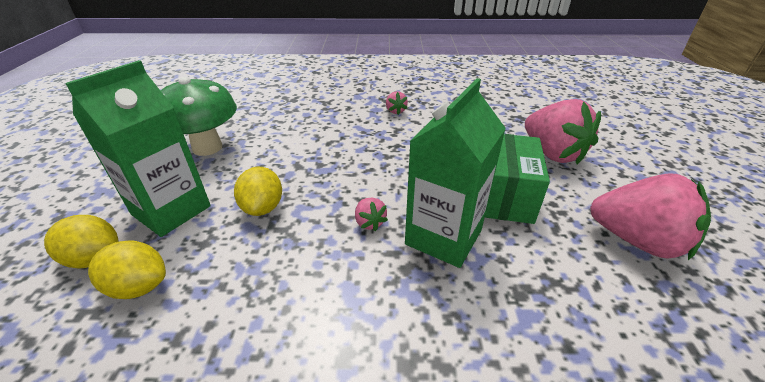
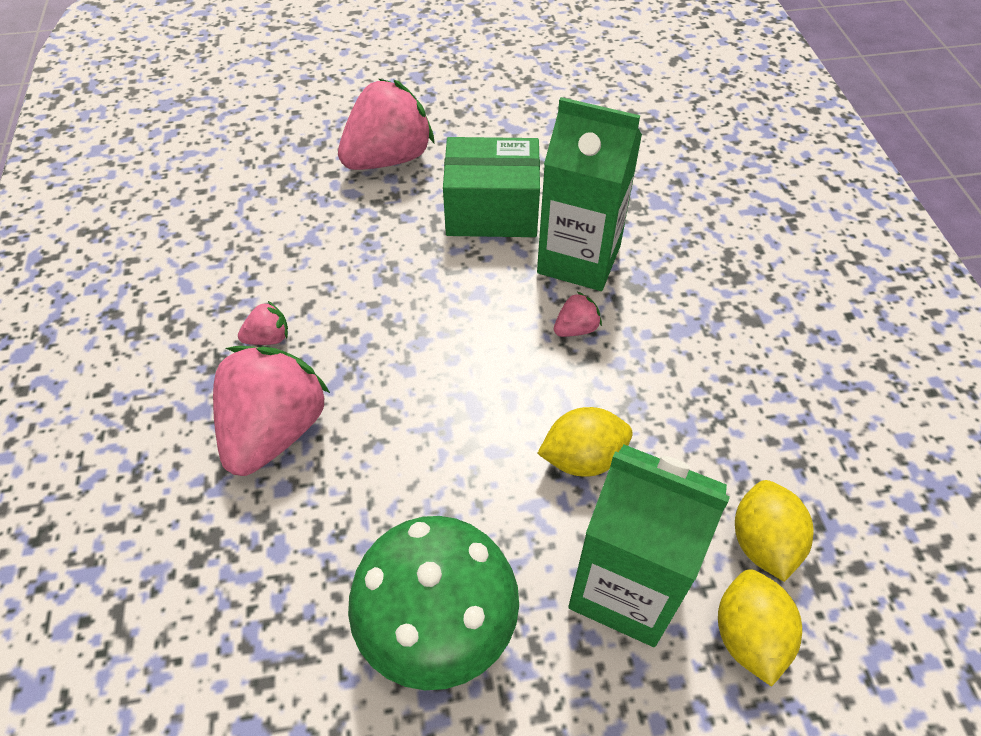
camera: 100 degrees left, 15 degrees up
pink strawberry [590,173,711,260] -> pink strawberry moved to [213,346,330,476]

